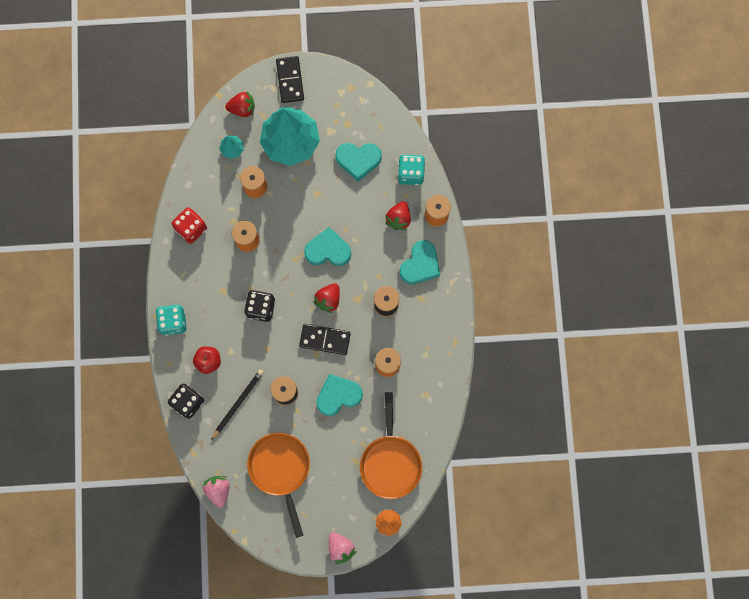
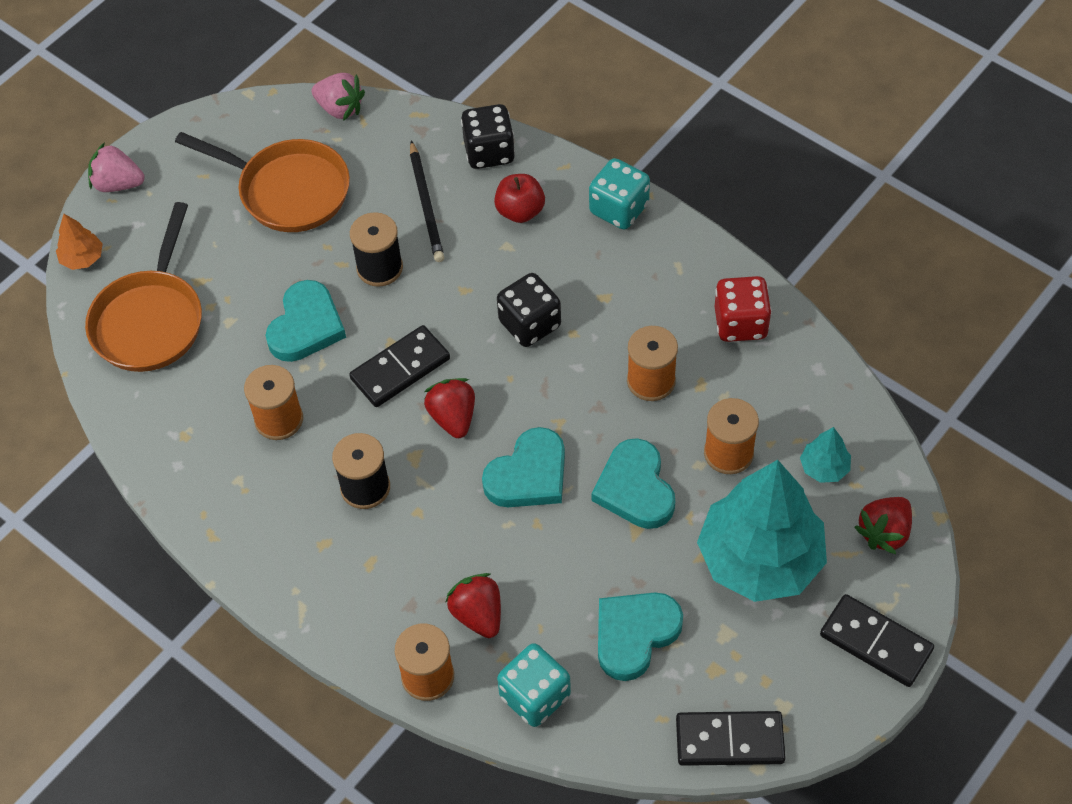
camera: 135 degrees right, 20 degrees down
orange pan [360,392,422,499] -> orange pan turned 120 degrees counterclockwise [85,202,202,372]
turquoise heart [400,240,440,284] -> turquoise heart moved to [592,438,675,529]
none -> black domino [676,711,786,766]

